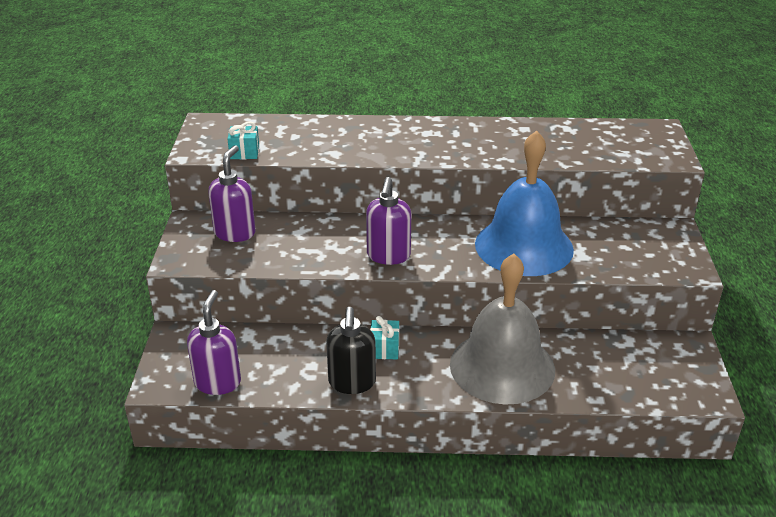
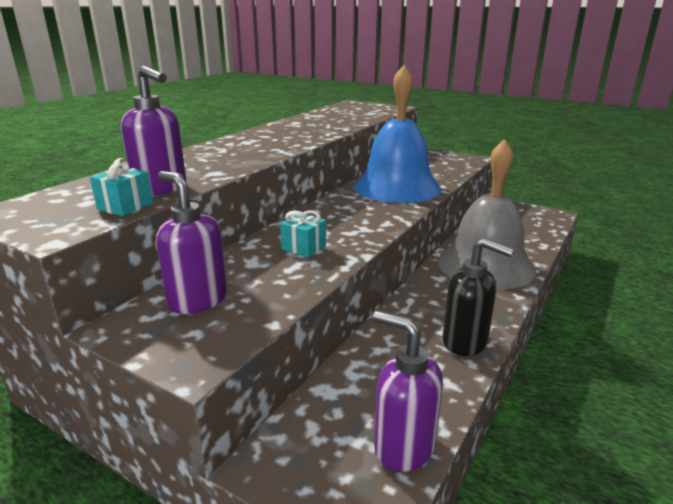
camera: 60 degrees left, 10 degrees down
purple soap dispenser [366,177,411,265] -> purple soap dispenser moved to [121,66,186,196]
turquoise gift [370,316,399,359] -> turquoise gift moved to [280,210,326,257]

